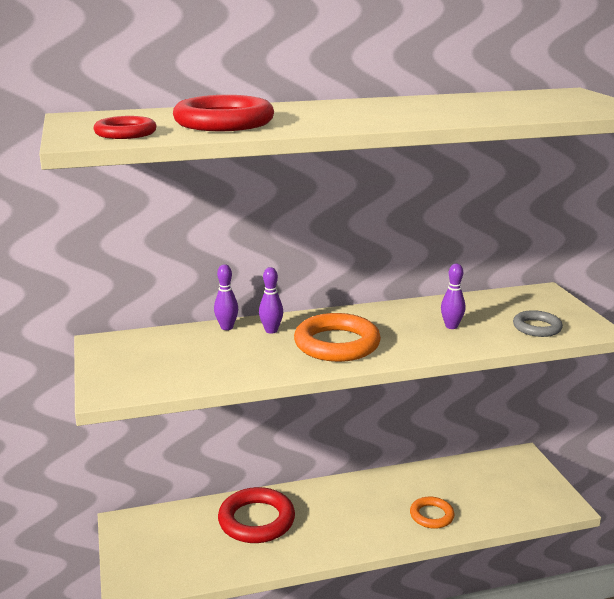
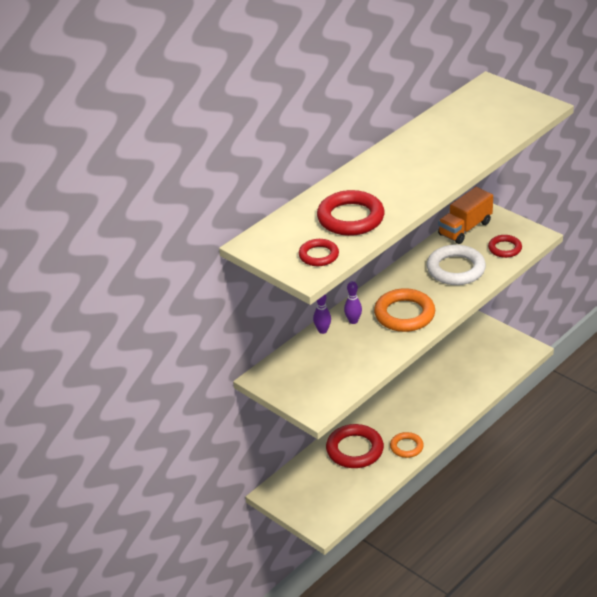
camera: 30 degrees left, 15 degrees up
orange ring [410,497,455,529] -> orange ring moved to [390,432,424,458]
purple bowling pin [441,264,465,329] -> white ring [427,245,486,285]
grey ring [513,310,563,337] -> red ring [488,235,522,258]
none -> orange truck [438,187,493,244]

